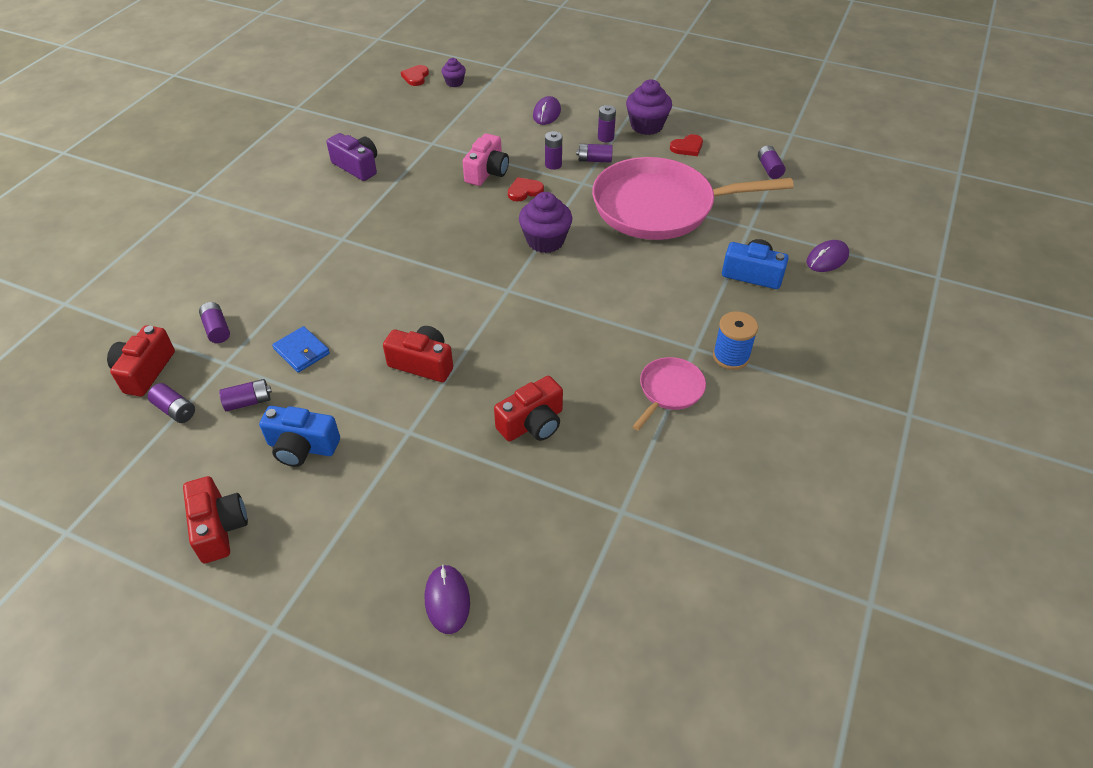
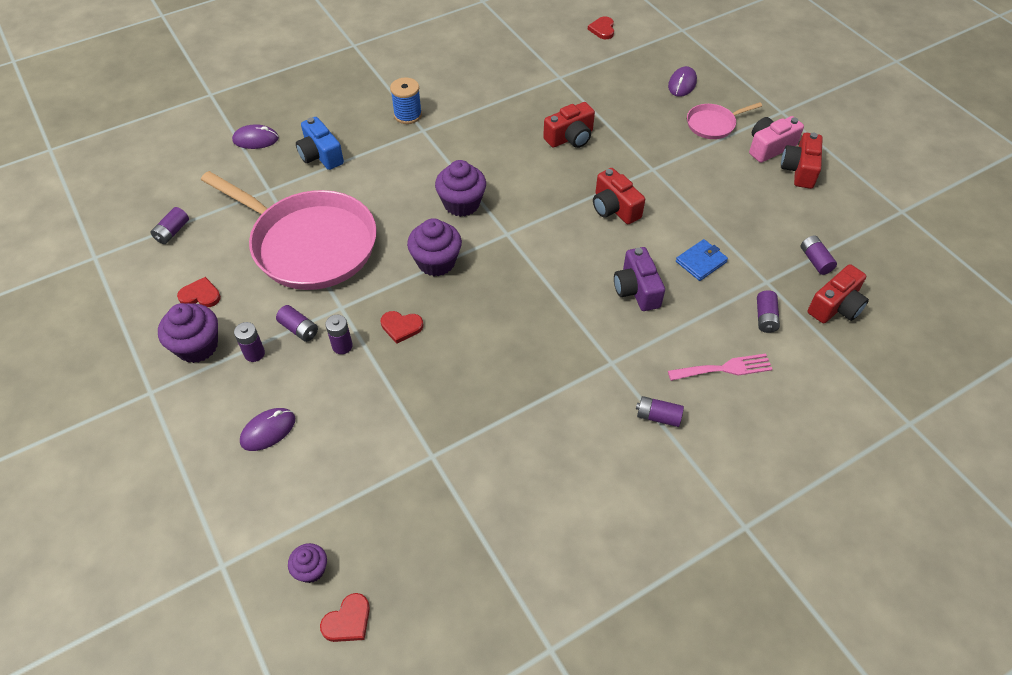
camera: 145 degrees left, 5 degrees up
purple battery [219,379,272,411] -> purple battery moved to [636,396,684,427]
blue camera [259,406,340,467] -> none
blue wallet [272,326,330,373] -> blue wallet turned 60 degrees clockwise [676,239,728,281]
purple camera [326,133,377,181] -> purple camera moved to [614,247,665,311]
pink camera [463,133,509,186] -> pink camera moved to [749,116,804,163]
red camera [494,376,563,441] -> red camera turned 150 degrees clockwise [543,102,595,148]
pink pan [632,357,706,431] -> pink pan moved to [687,102,762,139]
none -> purple cupcake [435,160,486,217]
none -> red heart [588,16,614,39]
none -> pink fork [668,354,773,381]

